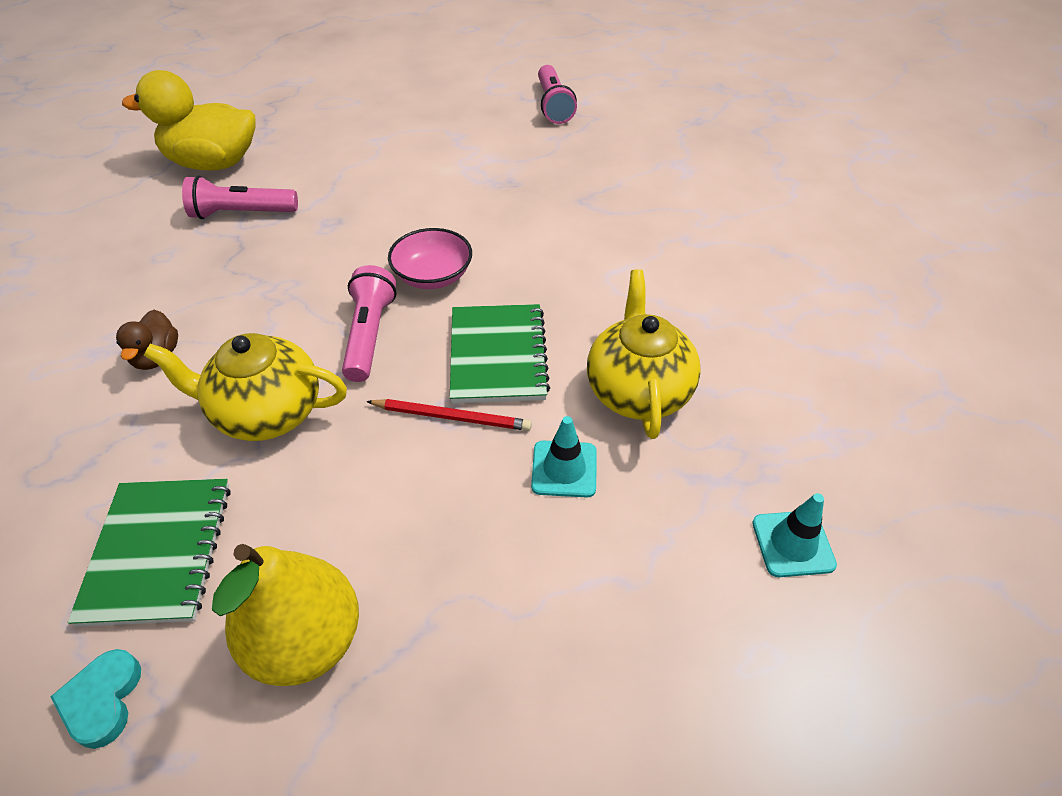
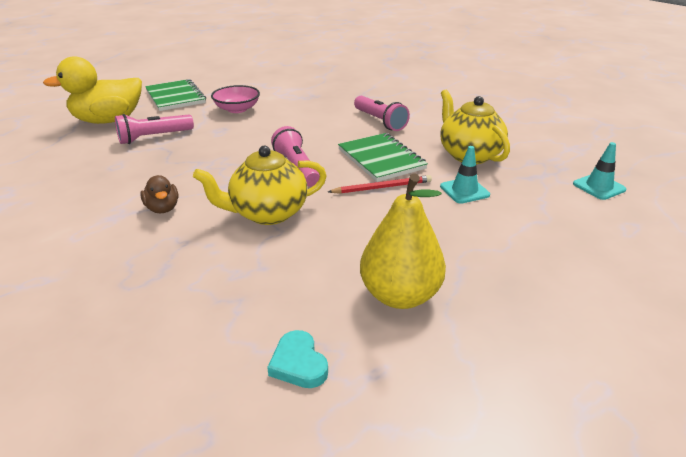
camera: 25 degrees left, 15 degrees down
green notebook [68,479,231,627] -> green notebook moved to [145,79,206,111]
pink bowl [388,228,472,289] -> pink bowl moved to [211,85,260,113]
pink flashlight [538,65,577,124] -> pink flashlight moved to [354,96,410,131]

